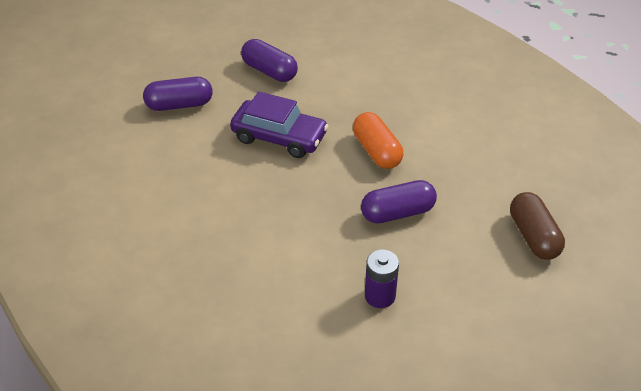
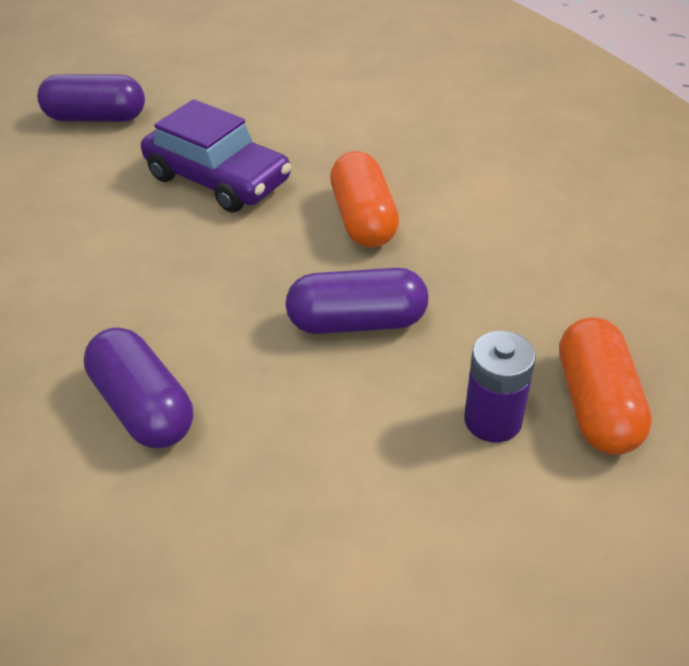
camera: 15 degrees right, 0 degrees up
purple capsule [241,39,298,82] -> purple capsule moved to [84,327,193,448]
purple battery [365,250,399,308] -> purple battery moved to [464,331,536,442]
brown capsule [510,192,565,260] -> orange capsule [559,317,652,455]

